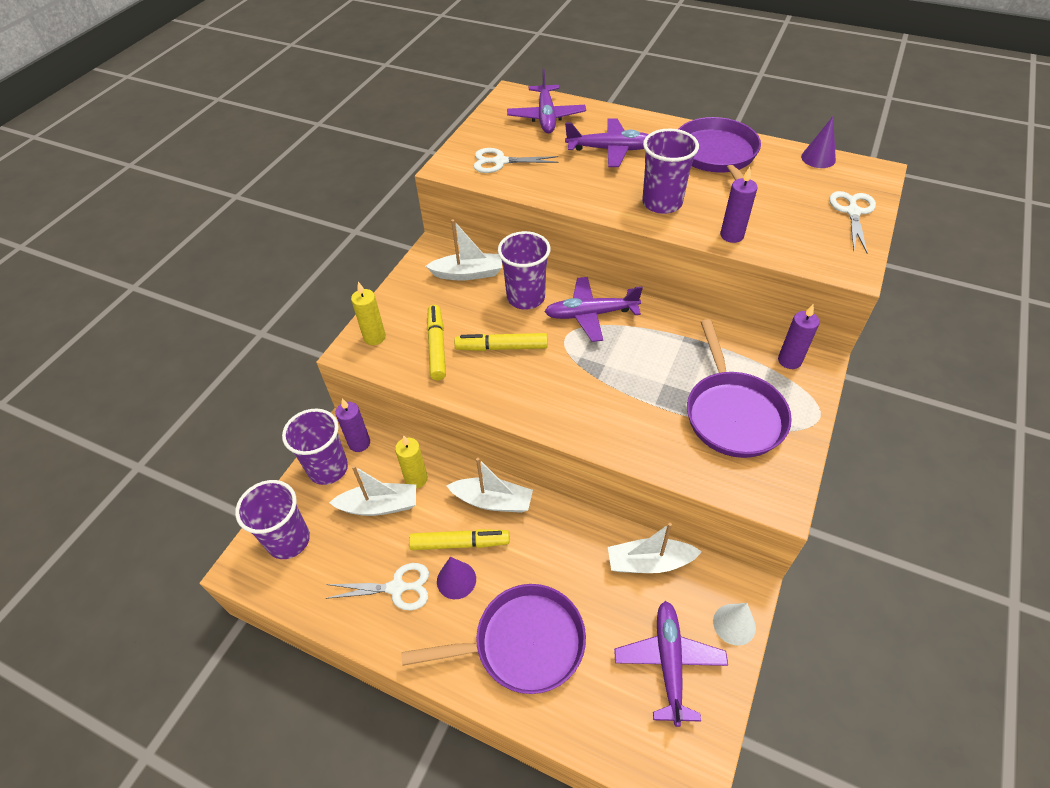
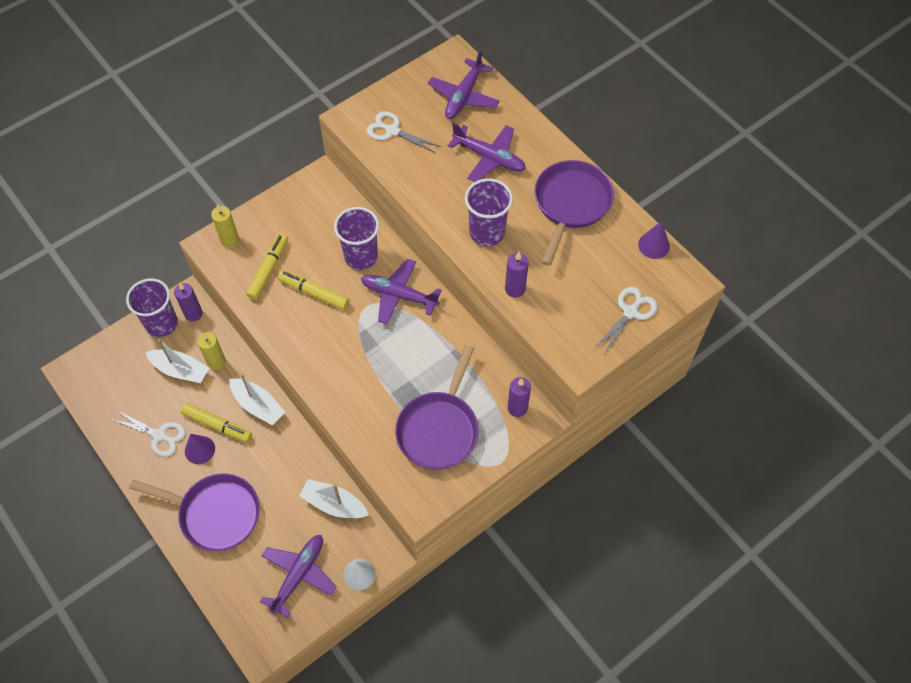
camera: 25 degrees right, 10 degrees up
purple cup [235,480,310,559] -> none
white boat [425,219,502,280] -> none

